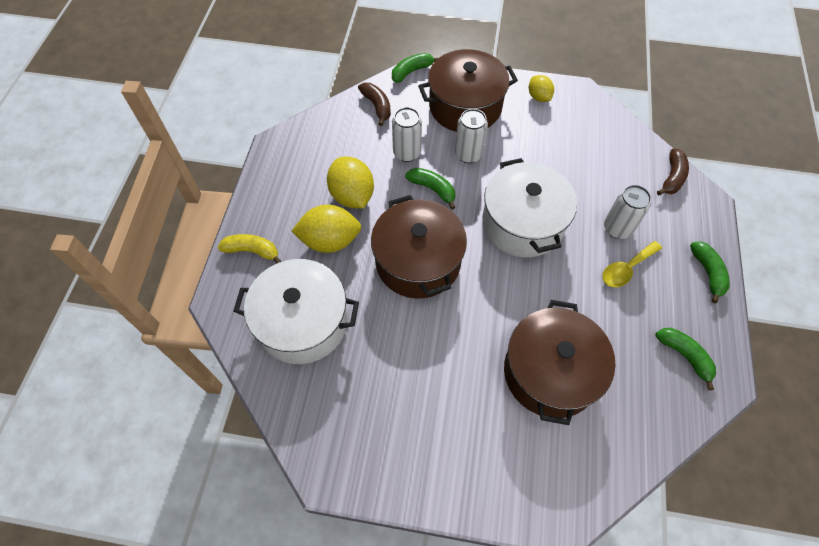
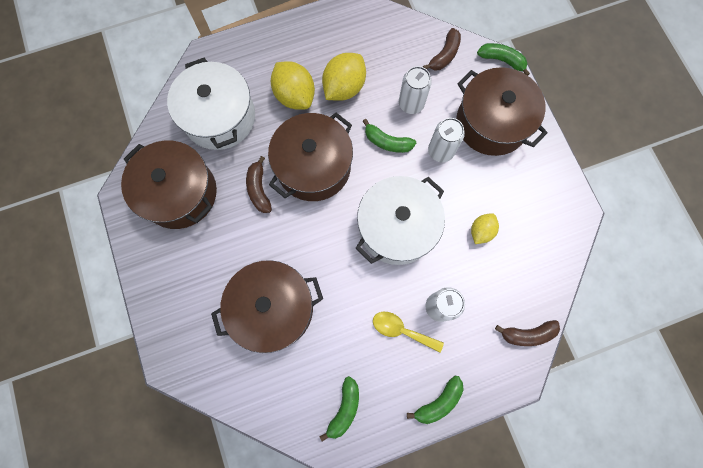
camera: 60 degrees right, 15 degrees up
yellow banana [218,234,282,264] -> none
green banana [405,168,455,210] -> green banana turned 105 degrees clockwise [363,119,416,153]
yellow lemon [529,75,554,102] -> yellow lemon moved to [471,213,499,244]
none -> brown pot [121,140,217,229]
none -> brown banana [246,156,272,213]

